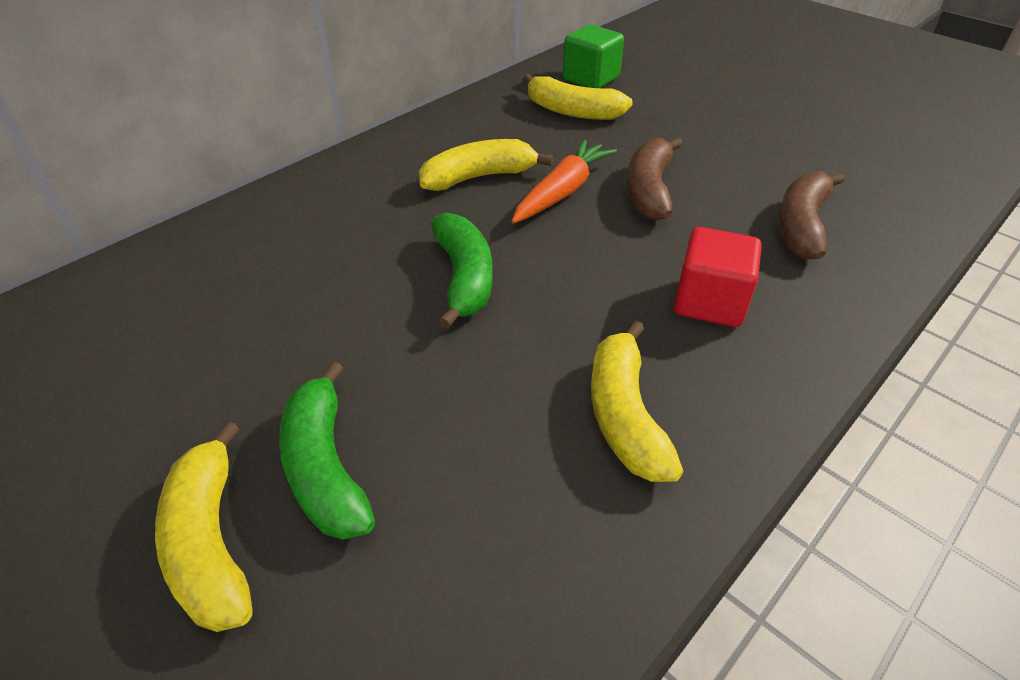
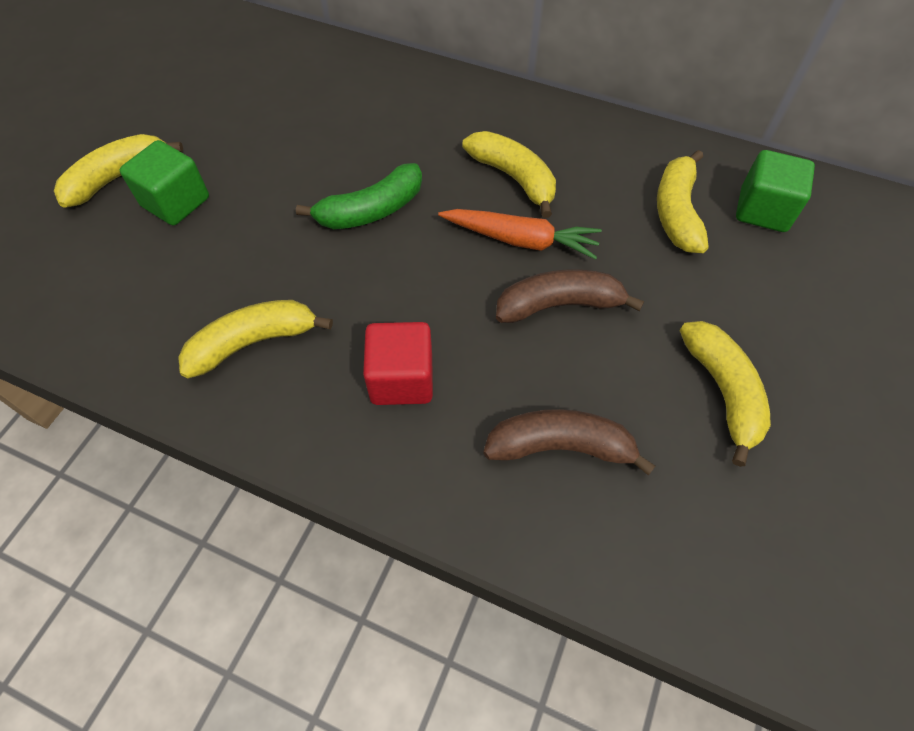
camera: 70 degrees right, 15 degrees up
green banana [279,362,375,540] -> green cube [120,140,209,225]
none -> yellow banana [680,321,771,467]

